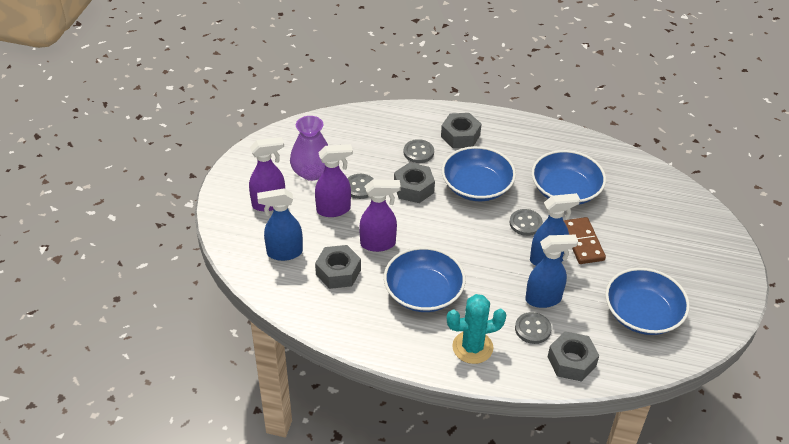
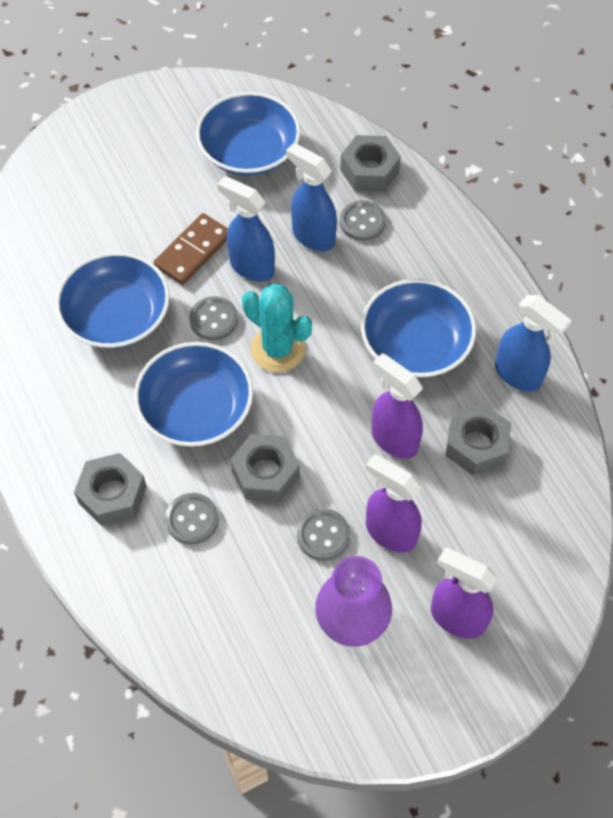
camera: 130 degrees left, 15 degrees up
blue spray bottle [257,189,303,261] -> blue spray bottle moved to [495,295,572,392]
turquoise cactus [447,294,506,364] -> turquoise cactus moved to [242,284,312,372]

